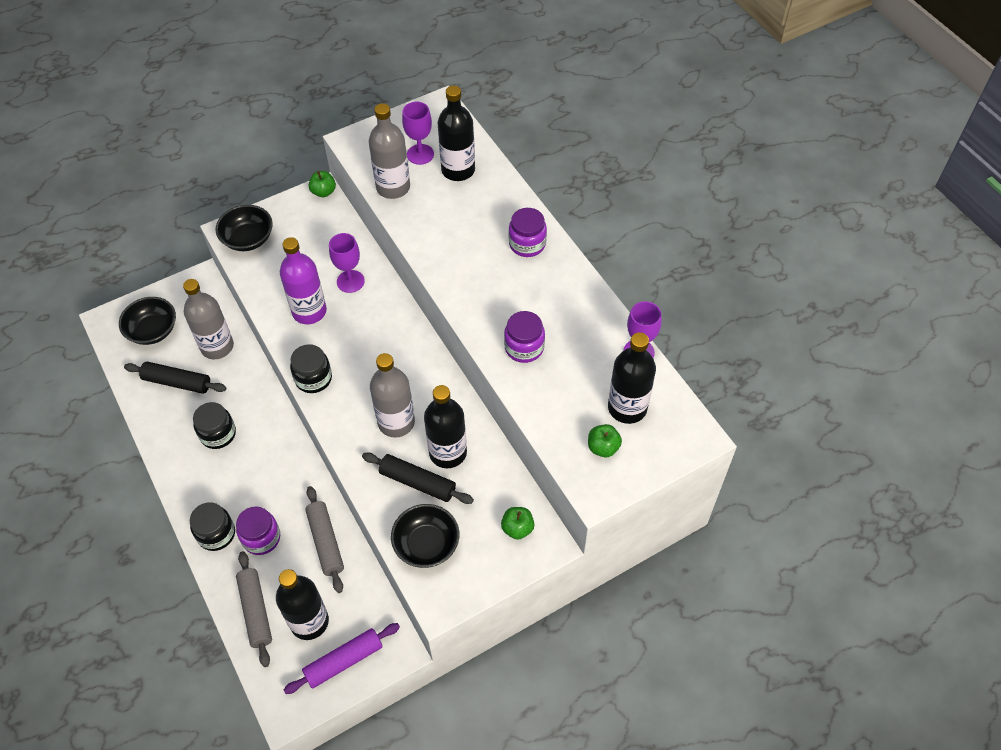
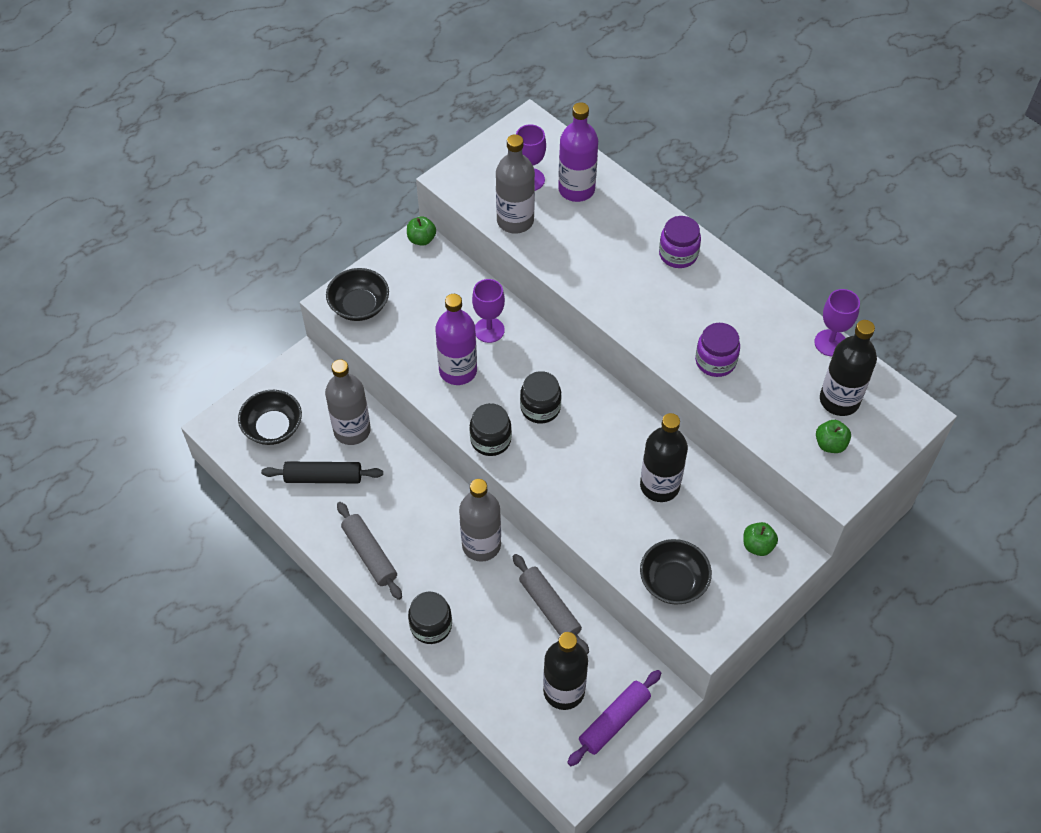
camera: 15 degrees left, 0 degrees up
black jar [193,402,236,449] -> black jar moved to [520,371,562,424]
purple jar [236,507,280,555] -> none
grey rolling pin [236,551,272,667] -> grey rolling pin moved to [337,502,402,600]
black rolling pin [362,452,474,504] -> none
grey bottle [370,353,415,438] -> grey bottle moved to [459,479,501,562]
black bottle [437,86,475,181] -> purple bottle [558,102,598,202]

